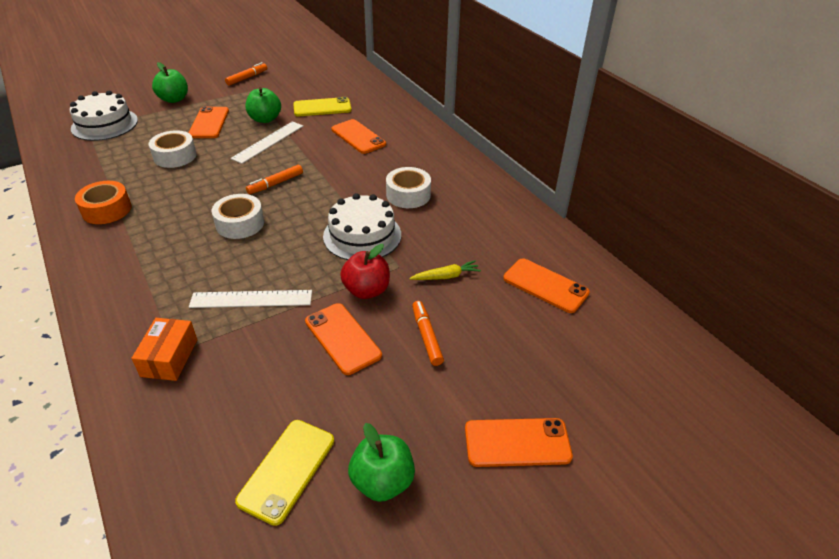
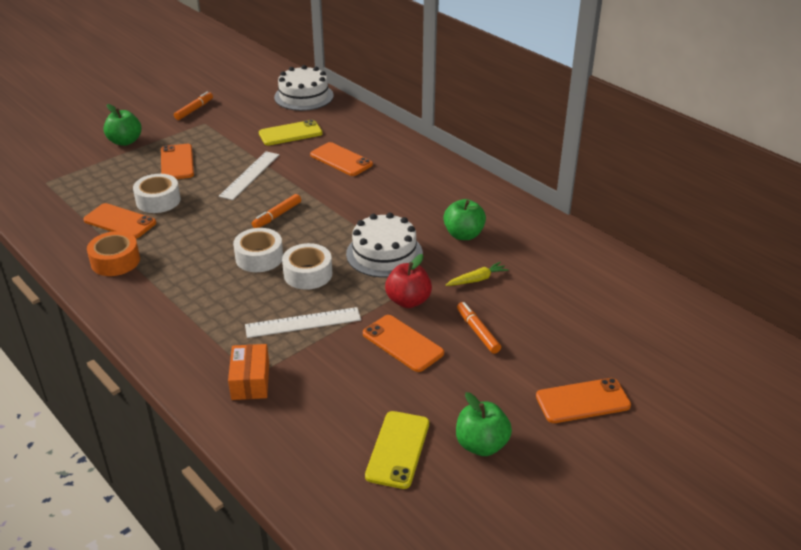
camera: 10 degrees left, 5 degrees down
white cake [70,91,138,141] -> white cake moved to [274,65,334,111]
green apple [245,87,281,123] -> green apple moved to [443,199,486,240]
white tape [386,167,431,208] -> white tape moved to [282,243,332,290]
orange phone [503,258,590,313] -> orange phone moved to [83,203,156,238]

